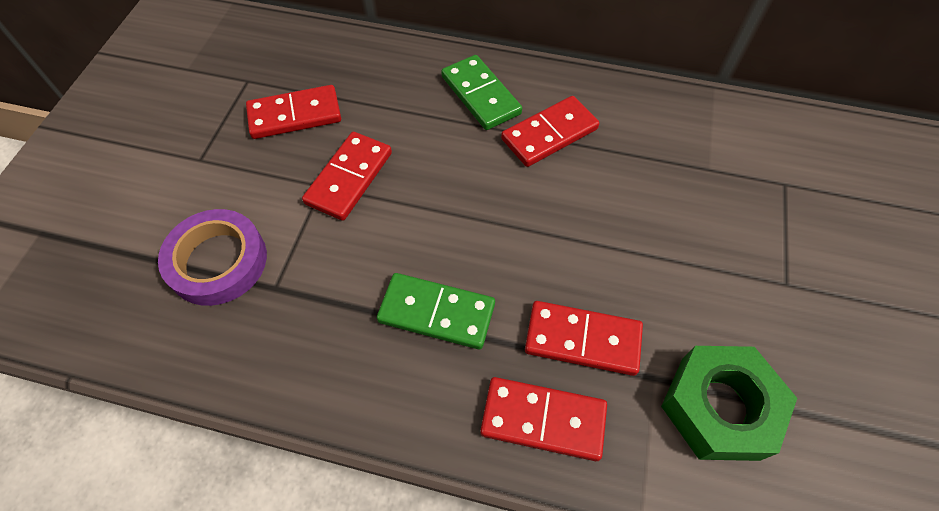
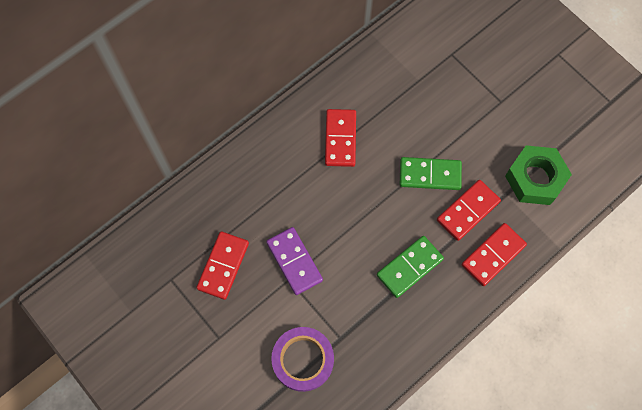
camera: 55 degrees left, 10 degrees up
red domino [302,132,392,221] -> purple domino [266,227,323,295]
green domino [441,55,522,130] -> green domino moved to [400,157,462,190]

